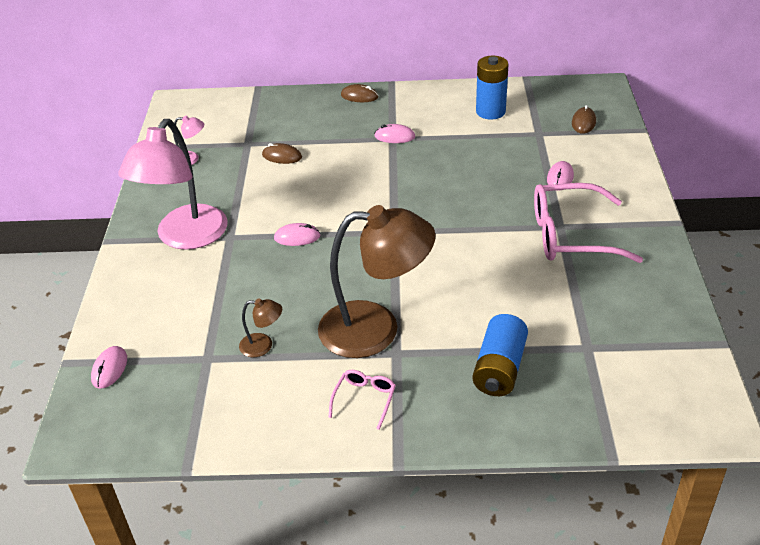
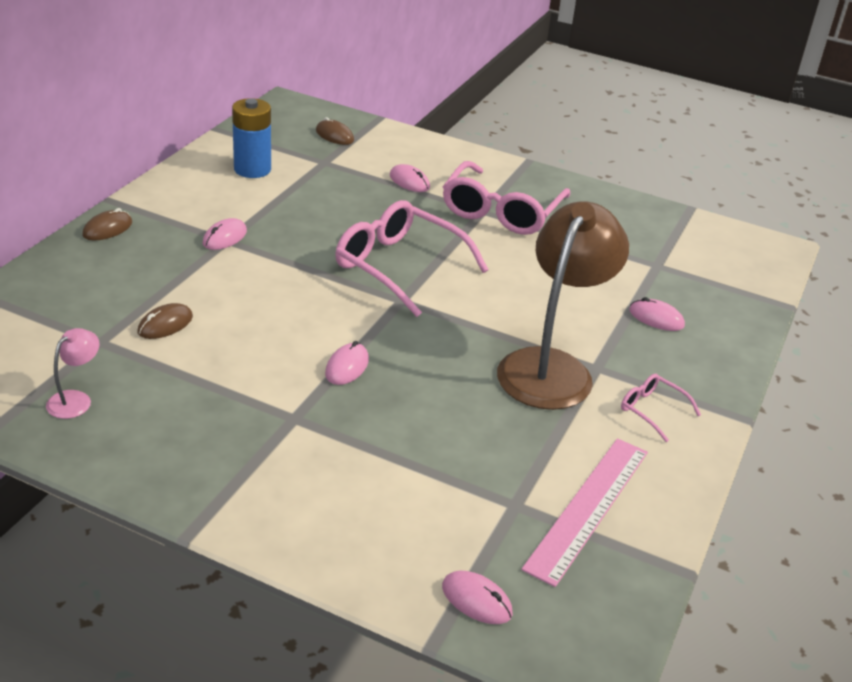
camera: 70 degrees left, 5 degrees down
pink lamp [119,119,228,250] -> none
brown lamp [239,298,282,357] -> none
blue battery [472,314,528,396] -> pink mouse [629,297,685,331]
none -> pink glasses [335,200,489,317]
none -> pink ruler [521,438,648,587]

